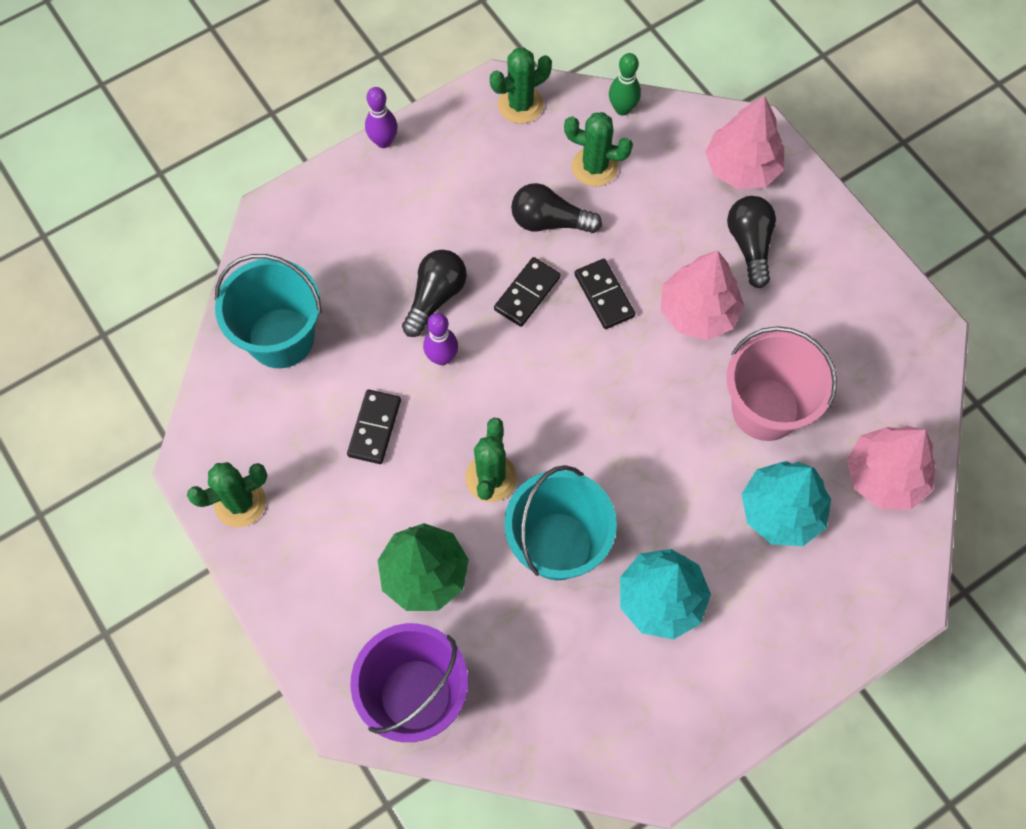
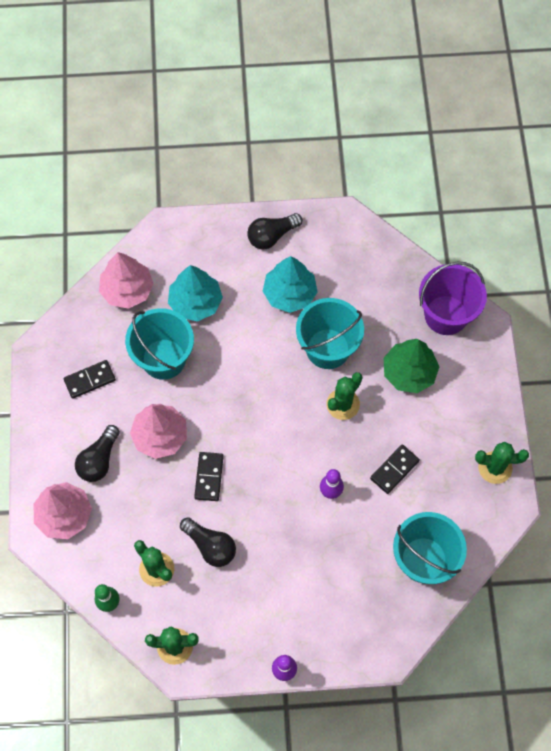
camera: 150 degrees left, 0 degrees up
black light bulb [402,250,467,337] -> black light bulb moved to [247,213,302,249]
black domino [494,257,561,327] -> black domino moved to [63,360,116,399]
pink bucket [727,326,837,441] -> turquoise bucket [125,308,194,380]

